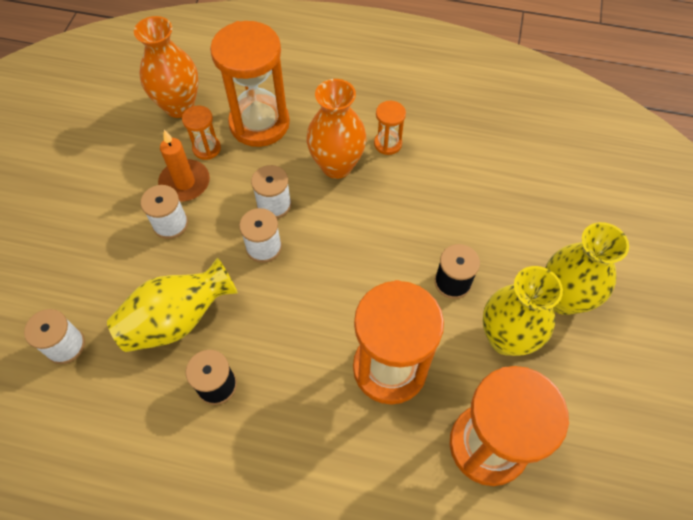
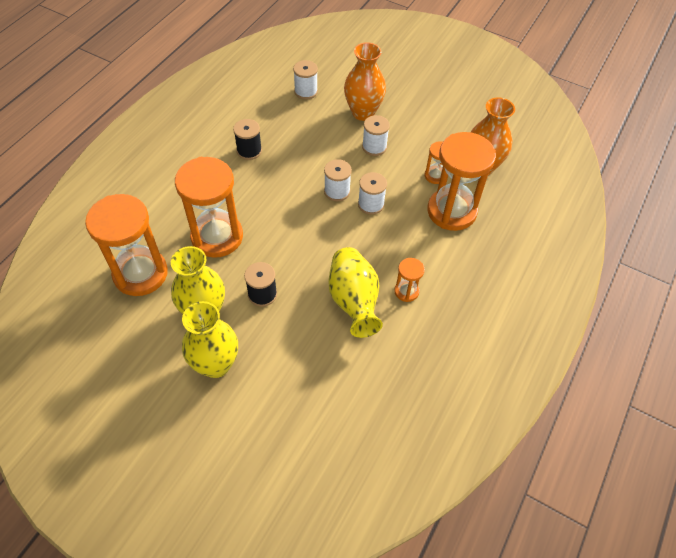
camera: 105 degrees right, 5 degrees down
yellow vase [107,257,238,352] -> yellow vase moved to [329,247,383,338]
orange candle [158,130,210,201] -> none
orange vase [306,79,366,179] -> orange vase moved to [344,42,386,121]

